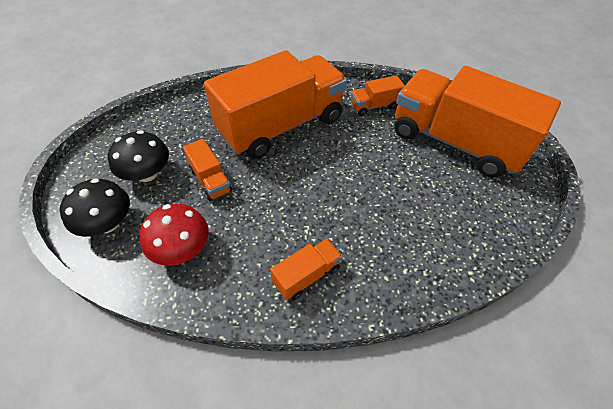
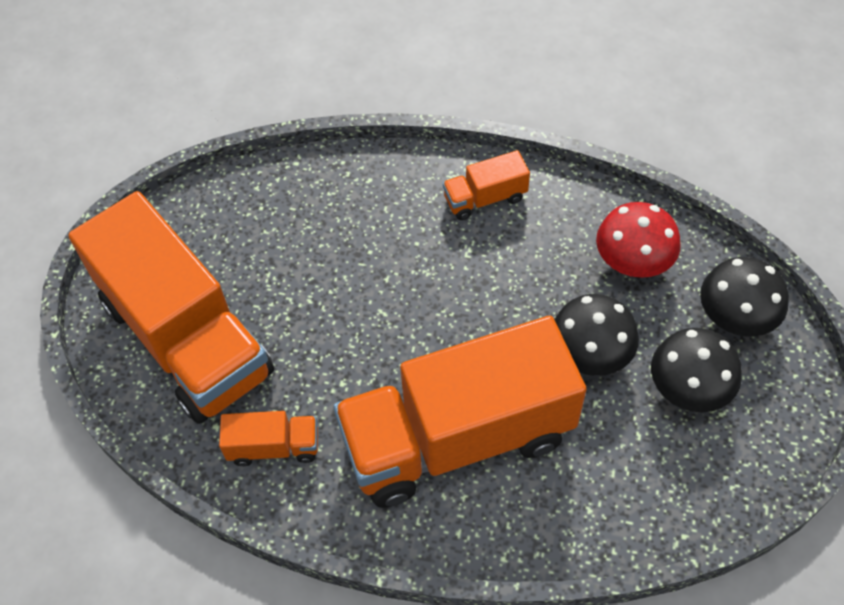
camera: 160 degrees left, 5 degrees up
orange truck [183,139,232,201] -> black mushroom [554,294,639,376]

